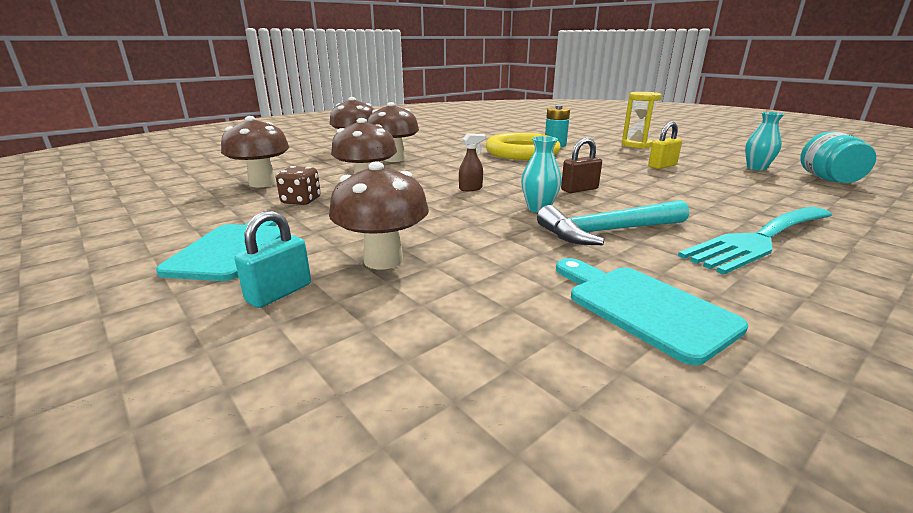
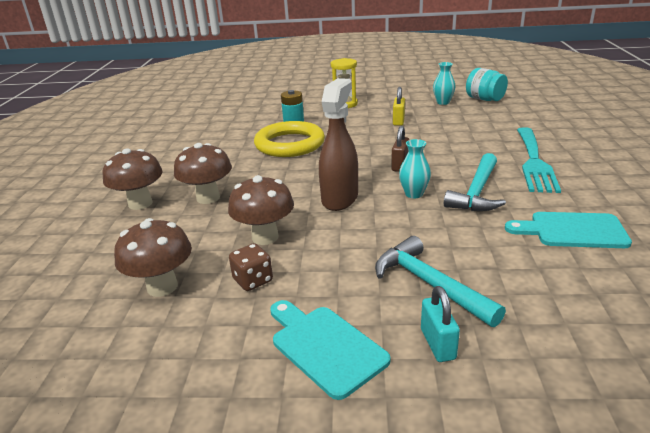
camera: 45 degrees left, 5 degrees up
brown mushroom [329,162,429,270] -> turquoise hammer [375,236,506,327]
brown spray bottle [459,133,486,191] -> brown spray bottle [319,78,358,211], size x2.39

